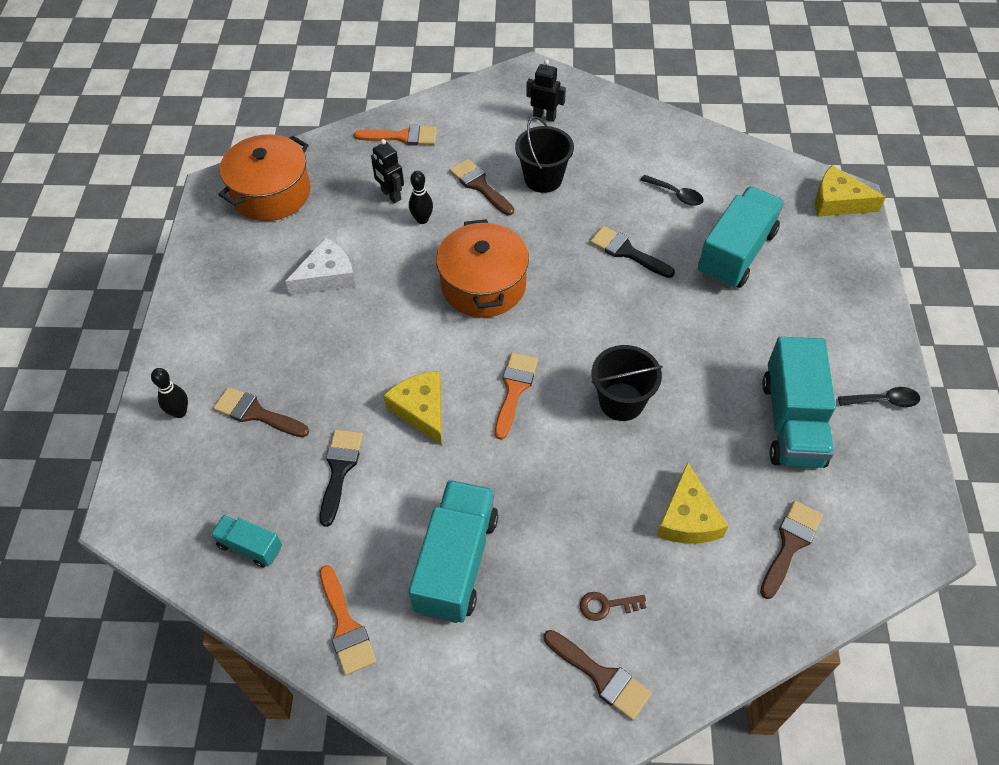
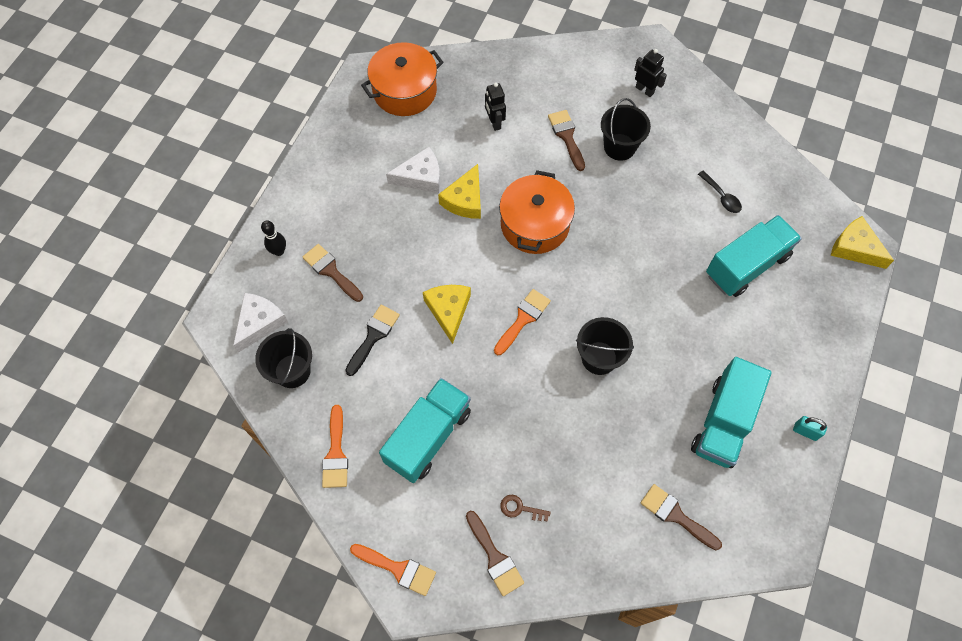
camera: 20 degrees right, 10 degrees up
turquoise truck [210,515,282,568] -> black bucket [255,328,312,388]
orange brush [354,125,437,146] -> orange brush moved to [350,544,436,596]
black bowling pin [409,171,433,224] -> none
black brush [590,226,675,278] -> none
yellow cheese [657,462,728,544] -> yellow cheese moved to [438,164,481,219]
brown brush [760,501,823,599] -> brown brush turned 105 degrees counterclockwise [641,484,722,550]
black spoon [838,387,920,407] -> turquoise padlock [793,416,827,441]
none -> white cheese [233,293,288,353]

